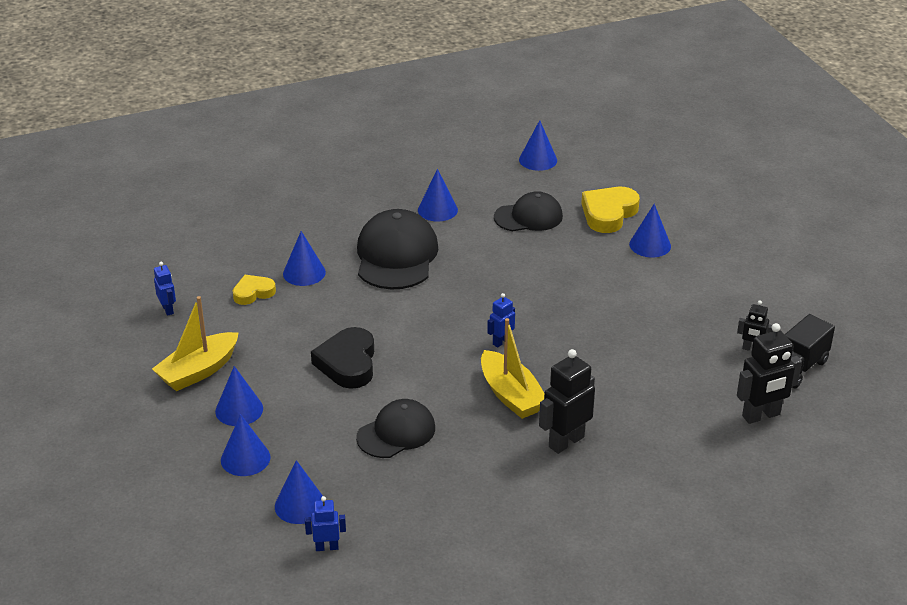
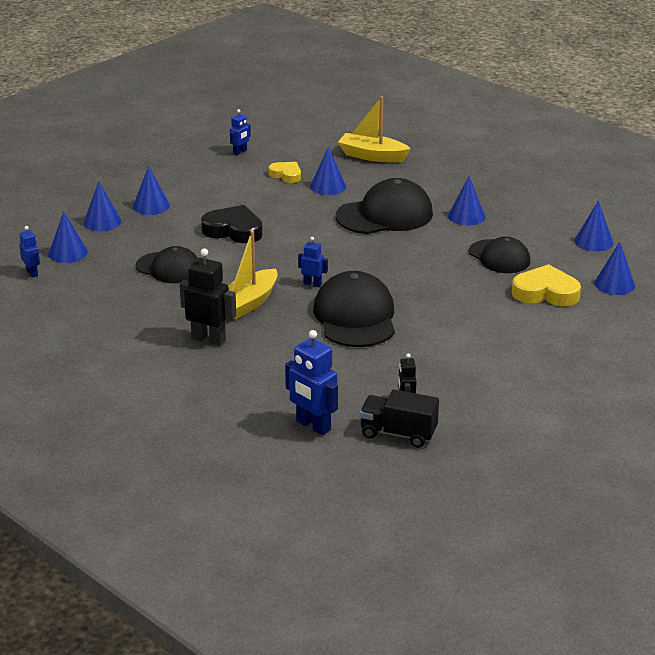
camera: 65 degrees right, 5 degrees down
yellow boat [152,296,239,391] -> yellow boat moved to [338,96,411,162]
black heart [311,327,374,389] -> black heart turned 45 degrees clockwise [201,205,263,243]
blue cone [629,204,671,258] -> blue cone moved to [594,242,635,295]
black robot [737,323,802,424] -> blue robot [285,330,338,435]
none -> black cap [313,271,395,347]

